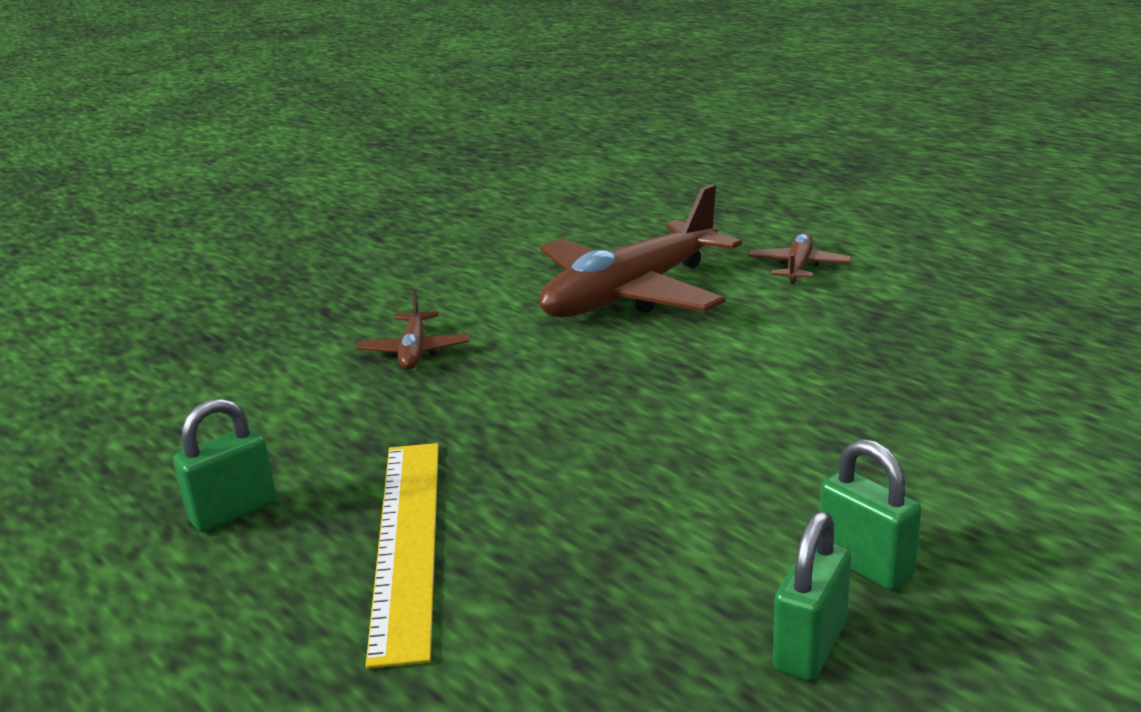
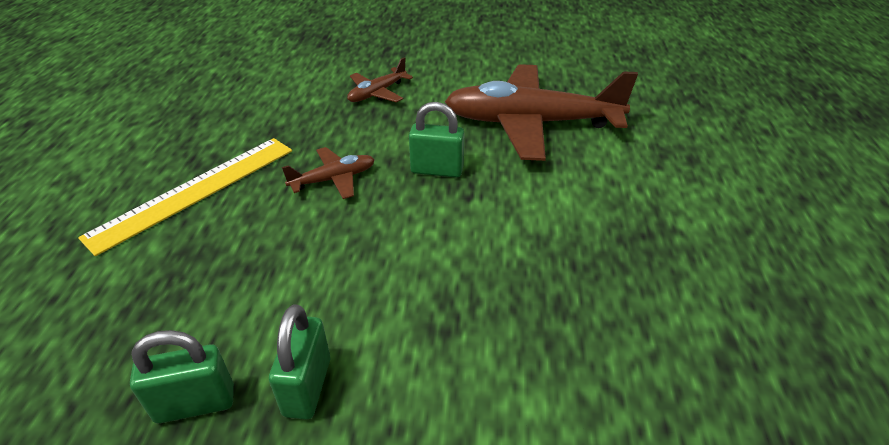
camera: 45 degrees right, 15 degrees up
green padlock [173,398,277,532] -> green padlock moved to [409,102,464,178]
brown plane [748,233,851,284] -> brown plane moved to [282,147,375,199]

